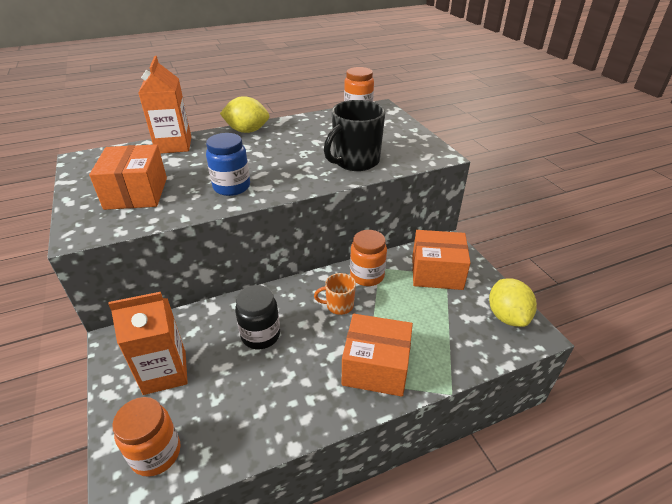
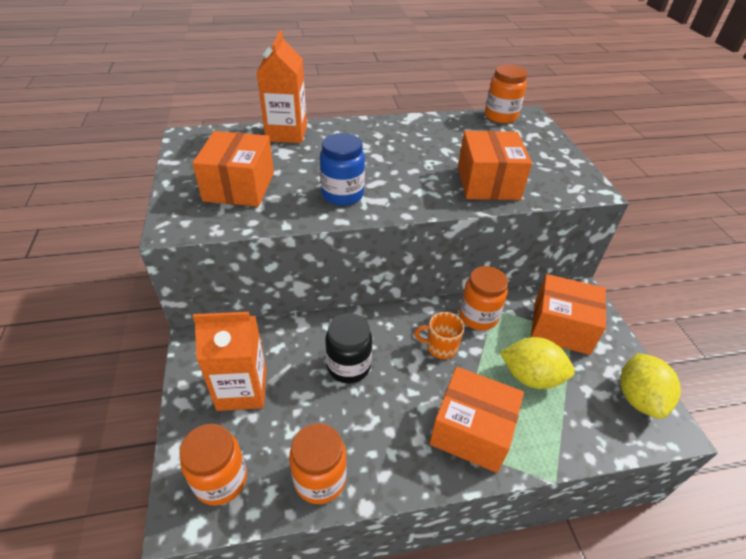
camera: 10 degrees right, 5 degrees up
yellow lemon [220,96,269,133] -> yellow lemon moved to [500,337,575,389]
black mug [324,100,385,171] -> orange box [458,131,532,200]
none -> orange jar [289,423,347,504]

